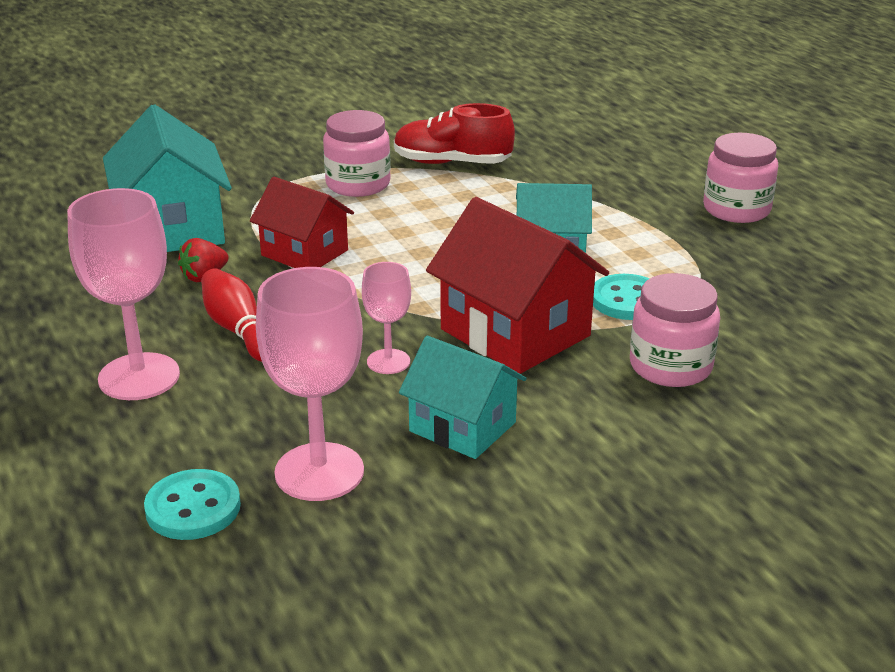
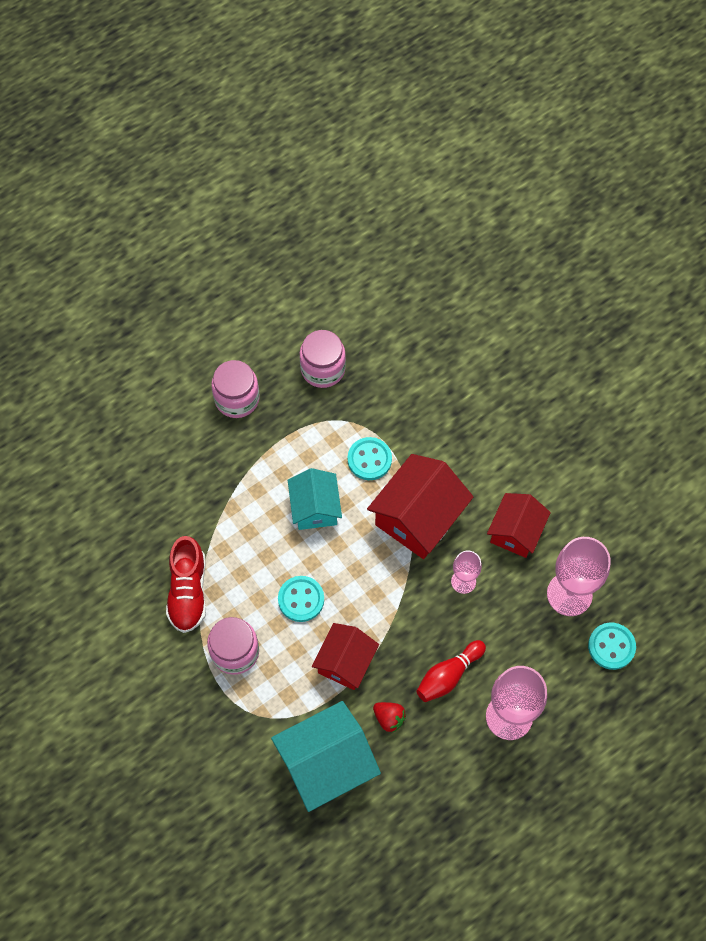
camera: 100 degrees left, 35 degrees up
turquoise house [399,336,527,459] -> red house [487,493,551,558]
pink jar [630,273,720,387] -> pink jar moved to [300,330,346,388]
none -> turquoise button [278,576,324,622]

